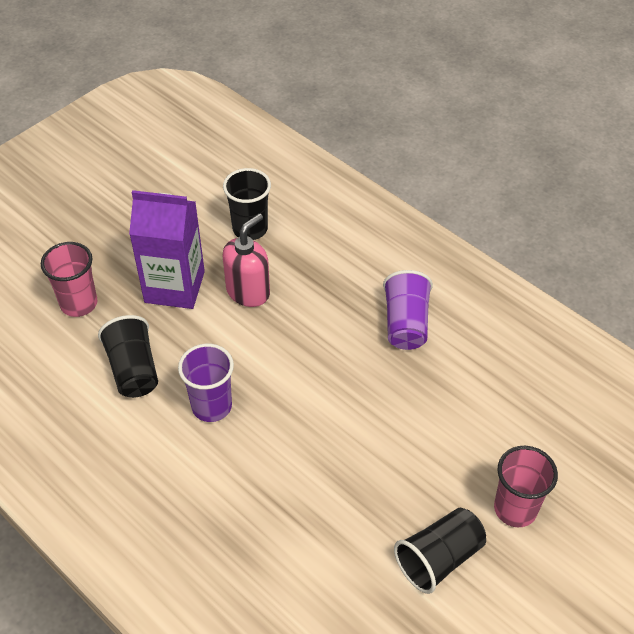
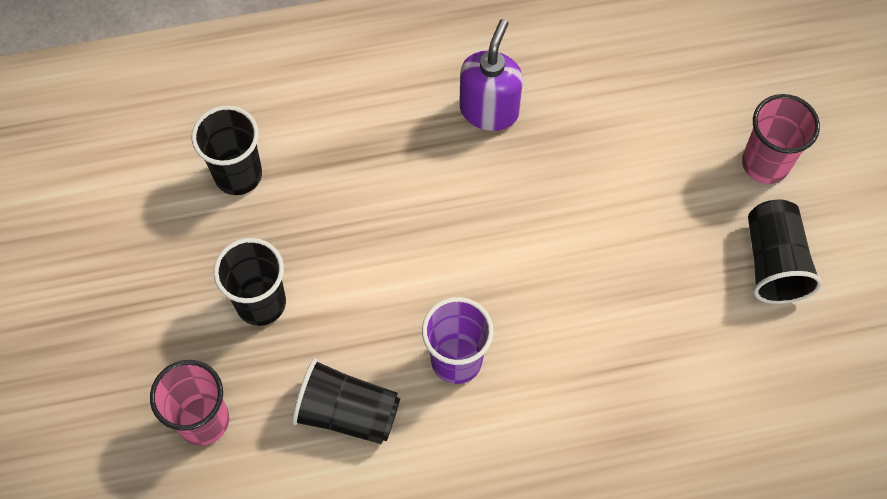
camera: 55 degrees left, 15 degrees up
purple carton [129,190,205,309] -> black cup [214,238,286,326]
pink soap dispenser [223,214,270,307] -> none
purple cup [383,270,433,350] -> purple soap dispenser [459,19,523,131]

